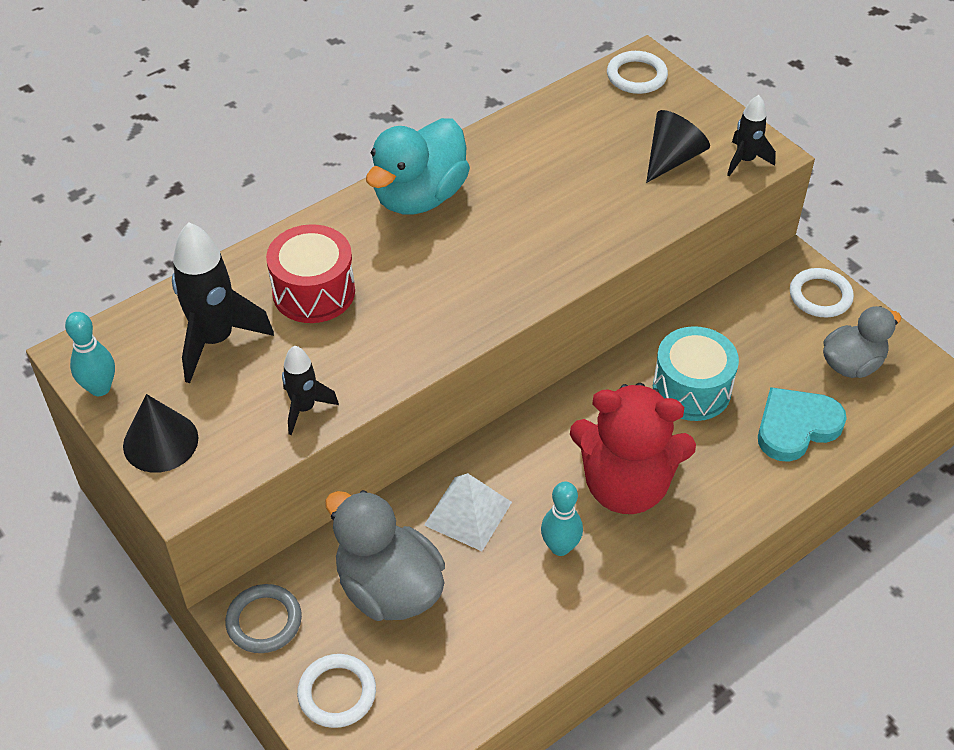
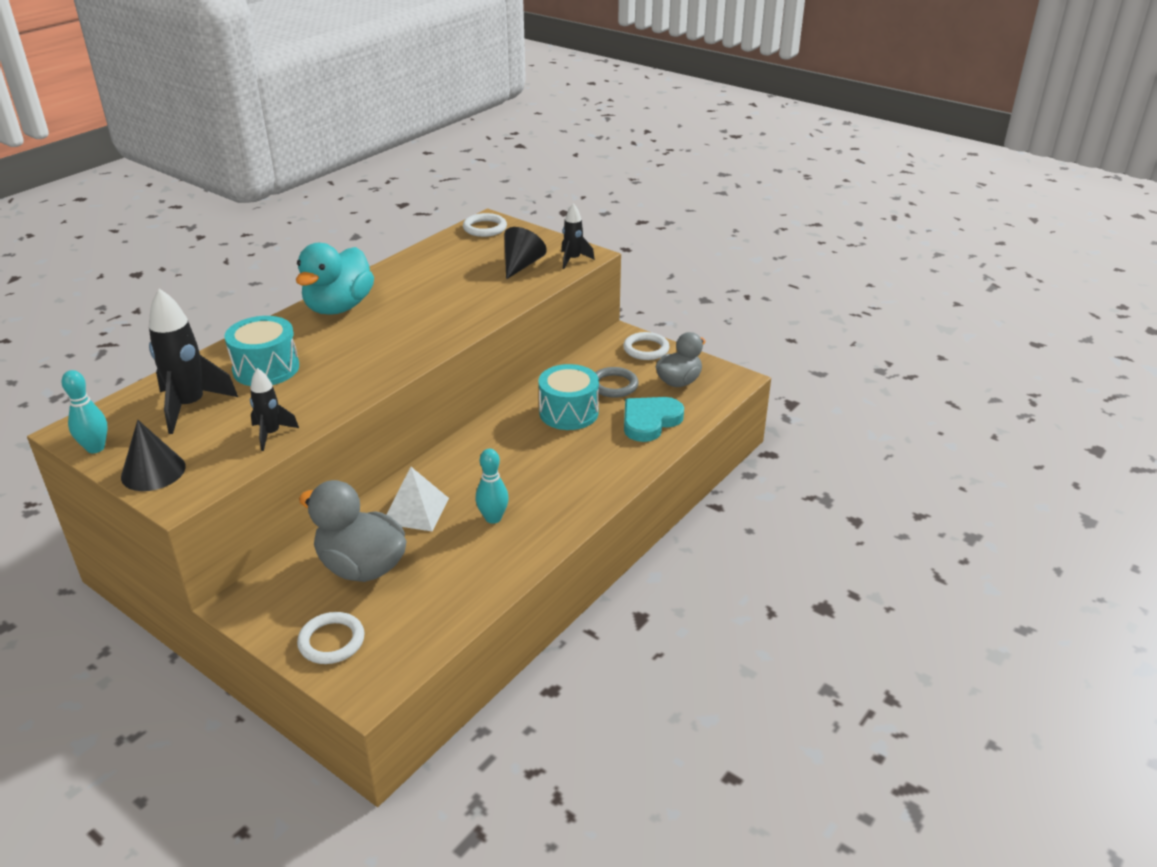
camera: 15 degrees left, 15 degrees down
grey ring [225,584,302,653] -> grey ring moved to [595,367,639,398]
red drum [266,224,355,323] -> turquoise drum [224,316,299,386]
red teddy bear [570,383,696,514] -> none

